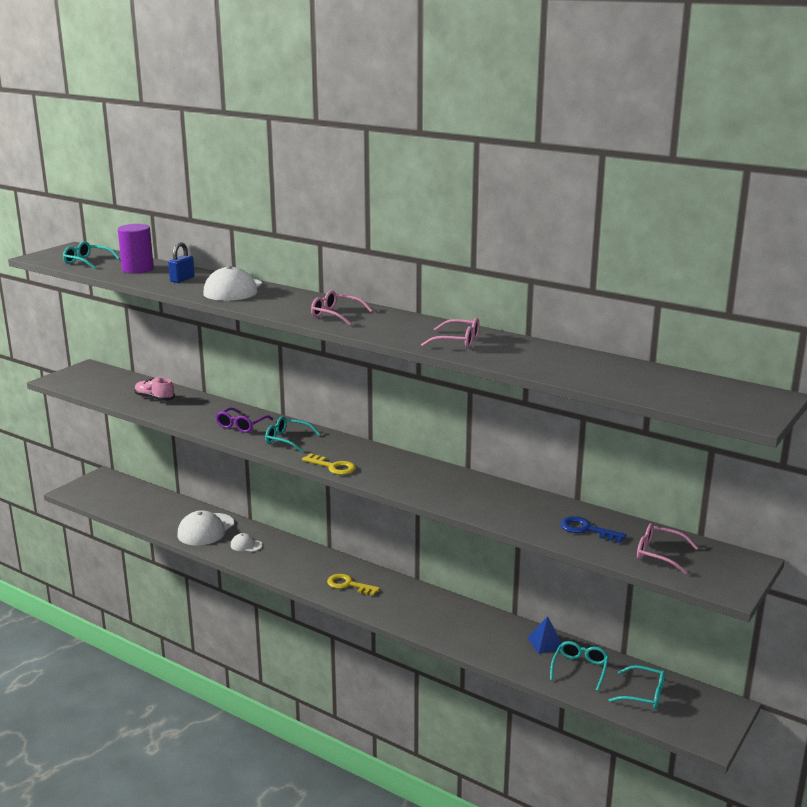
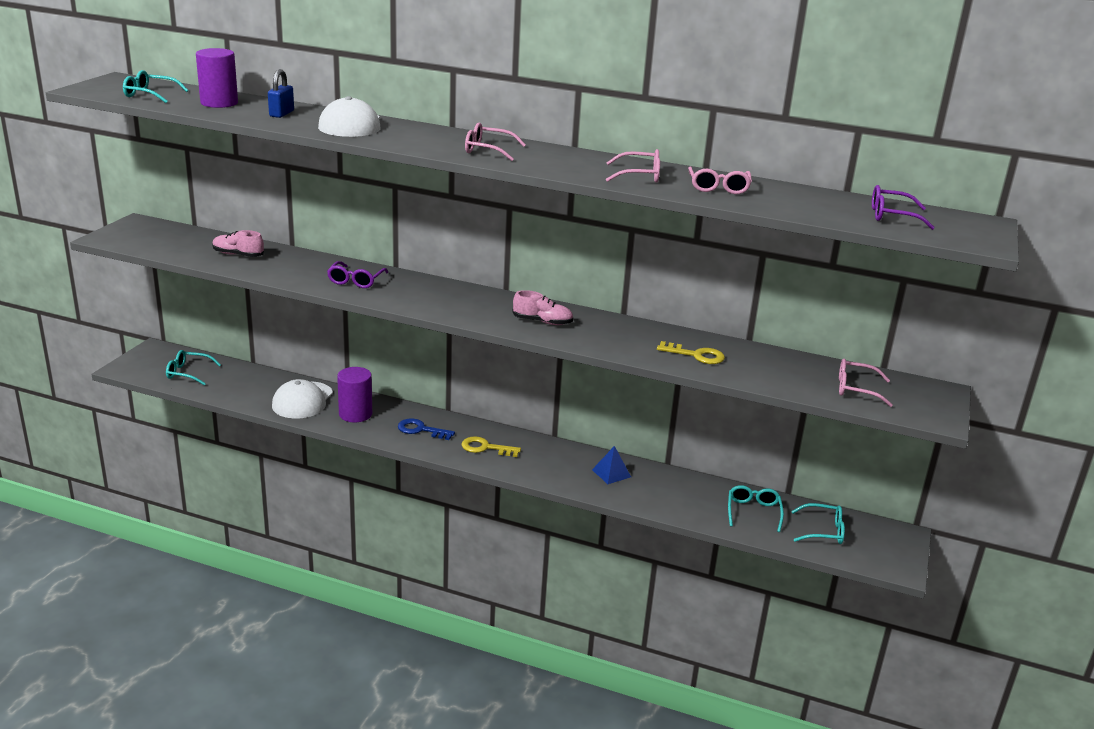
camera: 15 degrees left, 5 degrees up
white cap [231,533,263,552] -> purple cylinder [337,367,372,422]
turquoise glasses [265,416,320,452] -> turquoise glasses moved to [166,350,221,385]
yellow key [302,453,356,475] -> yellow key moved to [657,341,725,364]
blue pyramid [527,616,562,654] -> blue pyramid moved to [592,446,631,484]
blue key [560,516,626,543] -> blue key moved to [398,419,455,440]
none -> pink shoe [512,290,573,325]
none -> pink glasses [688,166,752,194]
none -> purple glasses [872,185,935,230]

